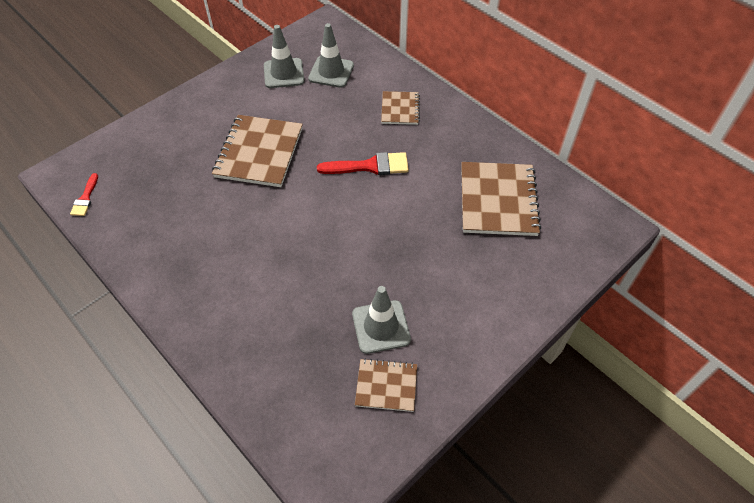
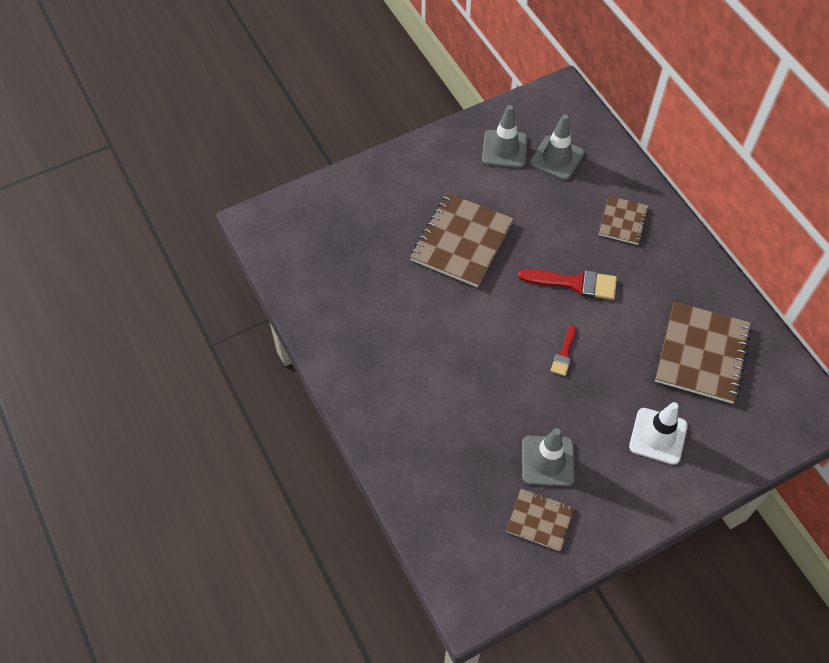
camera: 15 degrees right, 5 degrees up
red brush [70,173,98,216] -> red brush moved to [551,325,576,376]
none -> white traffic cone [629,402,688,465]

